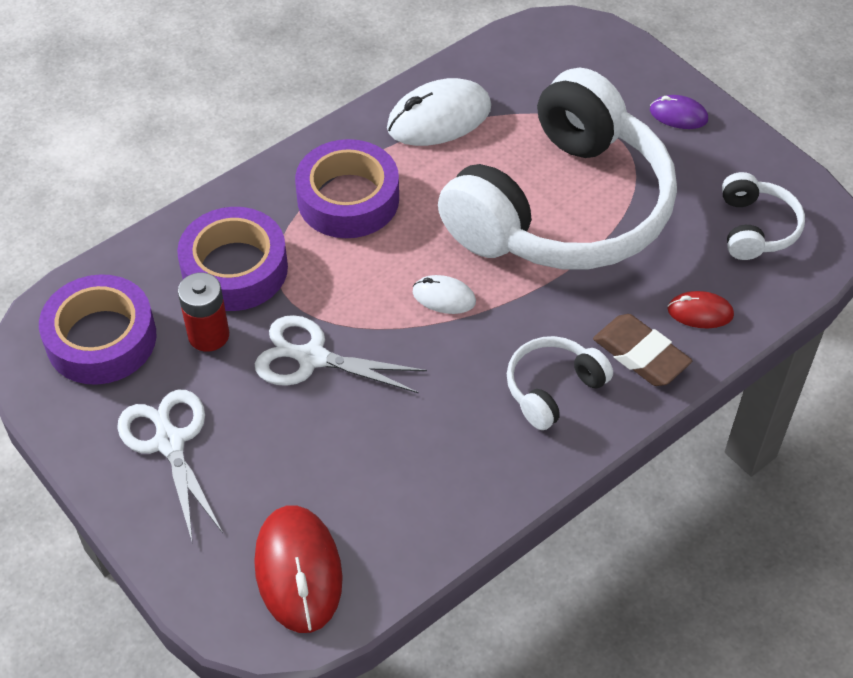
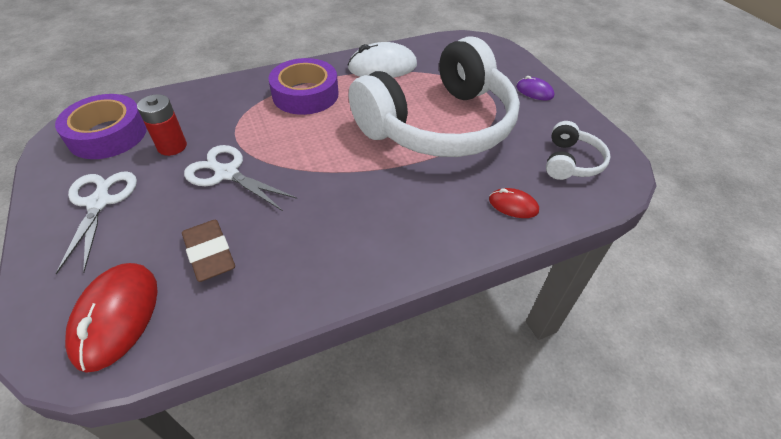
camera: 15 degrees right, 5 degrees down
purple tape [177,207,288,311] -> none
white mouse [412,275,476,314] -> none
white headphones [507,336,613,430] -> none
brown eraser [593,314,692,386] -> brown eraser moved to [182,220,235,282]

